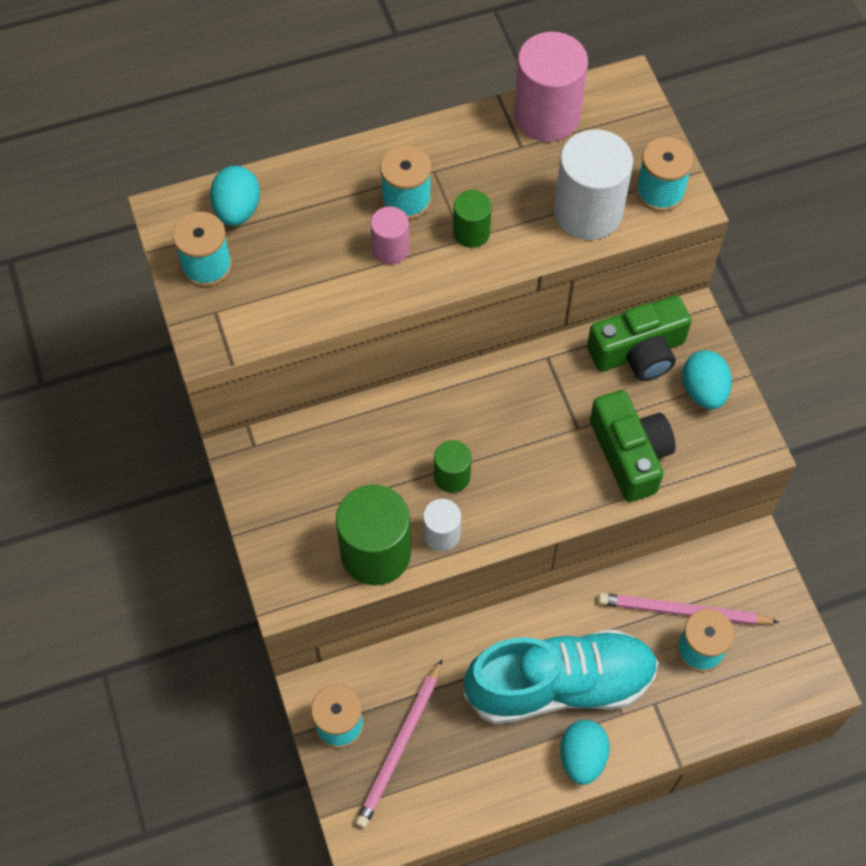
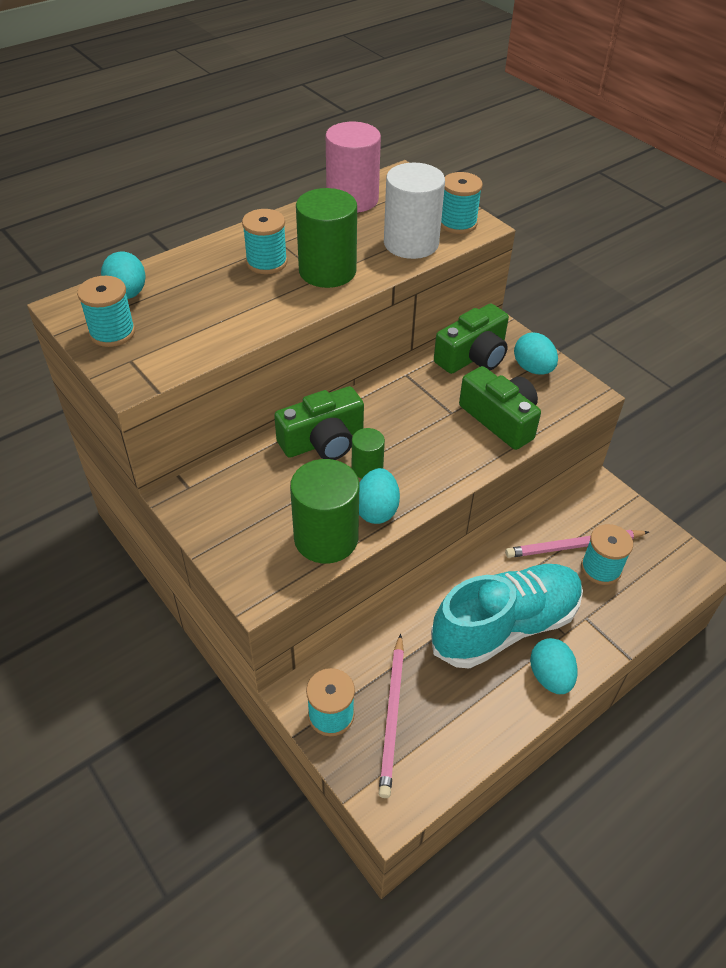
camera: 20 degrees left, 15 degrees down
pink cylinder [371,207,409,264] -> none
white cylinder [423,499,461,551] -> turquoise egg [359,468,400,524]
green cylinder [453,190,492,248] -> green cylinder [296,188,357,288], size x1.88
none -> green camera [274,386,364,460]

